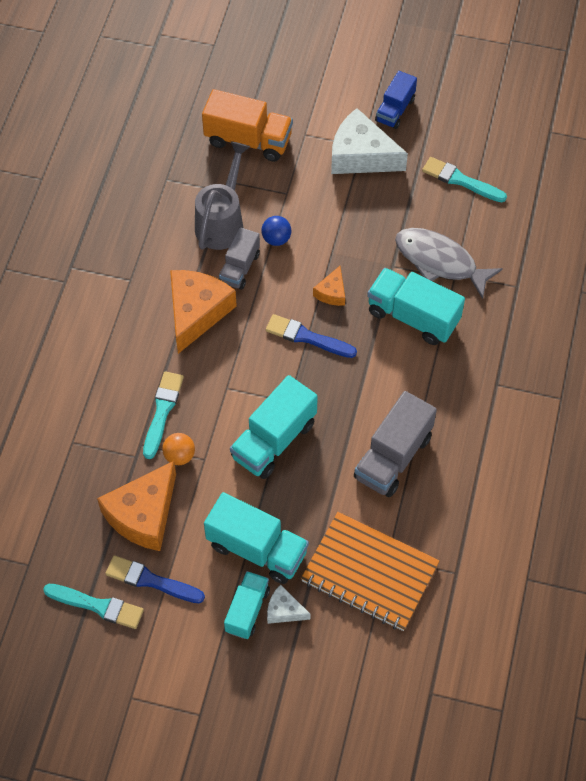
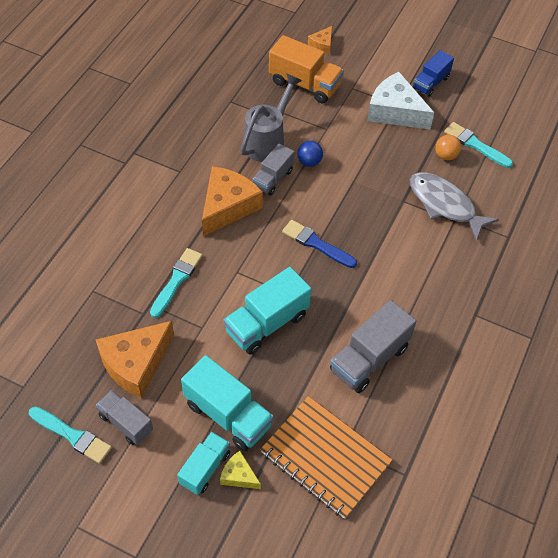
camera: 10 degrees right, 5 degrees down
blue brush [105,555,205,603] -> grey truck [96,390,153,445]
orange ball [162,433,195,465] -> orange ball moved to [435,135,461,160]
white cheese [267,585,311,624] -> yellow cheese [220,451,261,489]
orange cheese [313,266,345,306] -> orange cheese moved to [308,26,332,54]
turquoise truck [367,268,465,345] -> none

